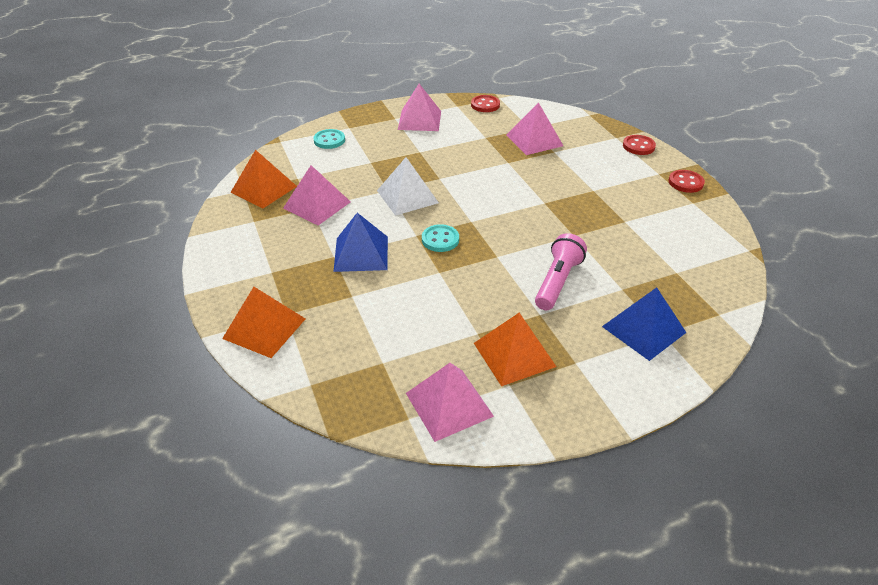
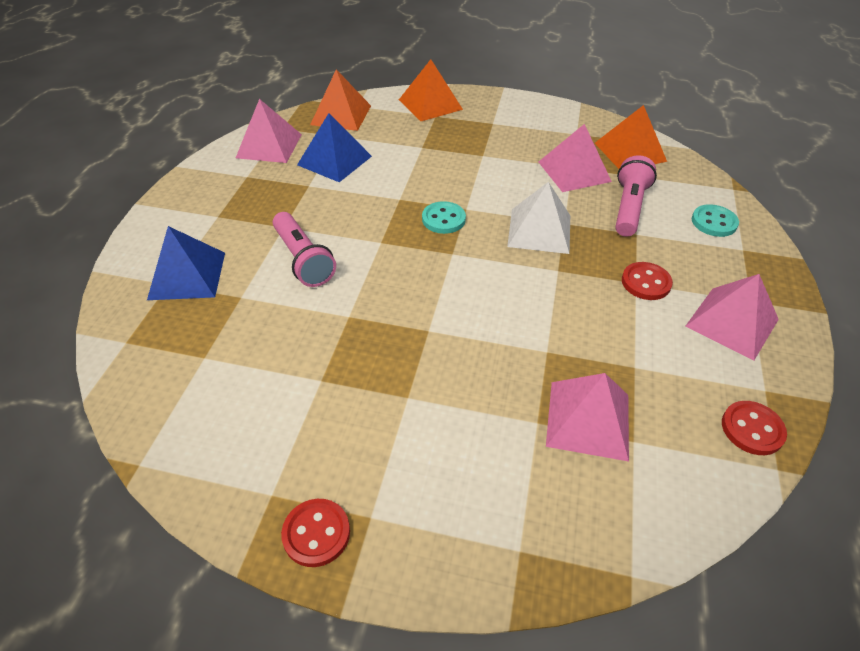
camera: 125 degrees right, 5 degrees up
blue pyramid [334,213,388,272] -> blue pyramid moved to [297,113,372,182]
orange pyramid [474,313,557,386] -> orange pyramid moved to [310,69,371,131]
red button [623,135,656,155] -> red button moved to [622,262,673,300]
none -> pink flashlight [615,155,657,237]

